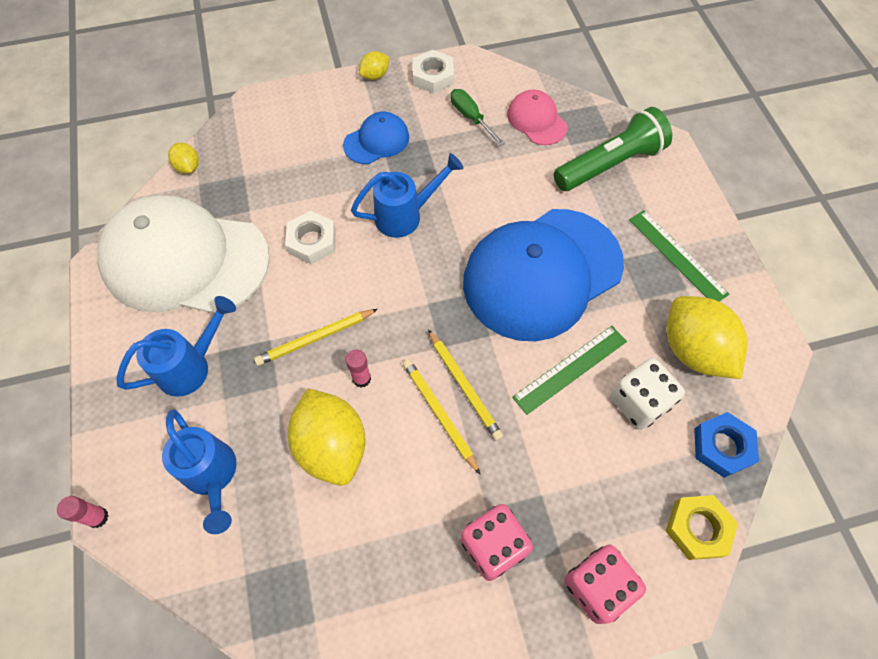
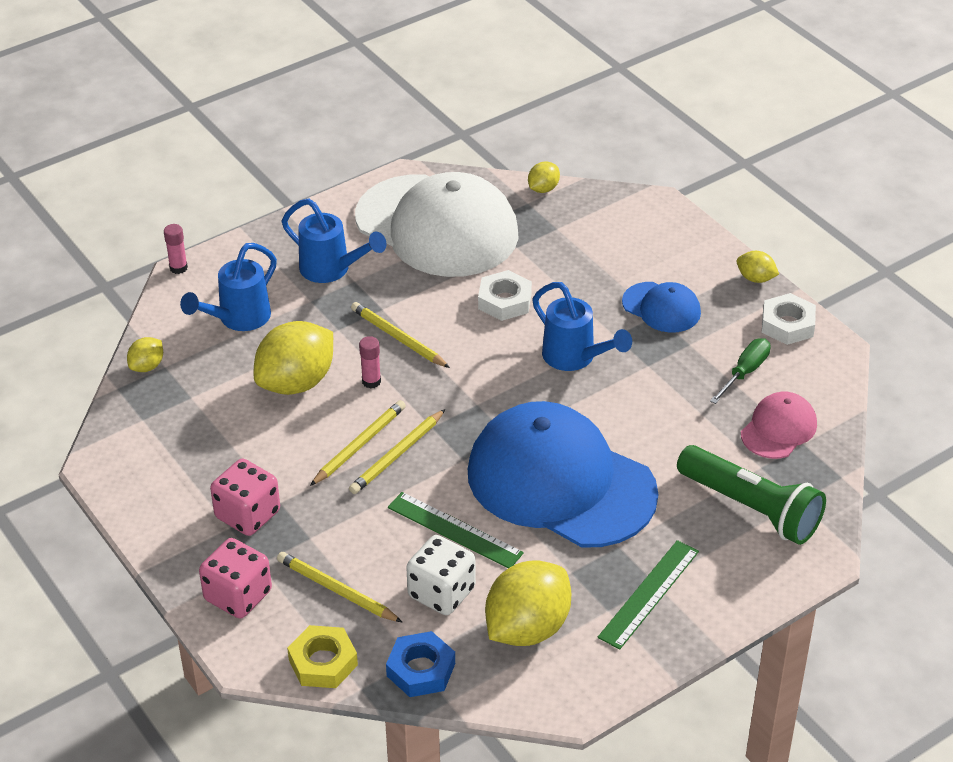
camera: 70 degrees right, 20 degrees down
white cap [97,195,270,314] -> white cap turned 135 degrees clockwise [355,172,519,277]
none -> yellow lemon [127,337,163,372]
none -> yellow pencil [277,552,402,622]

